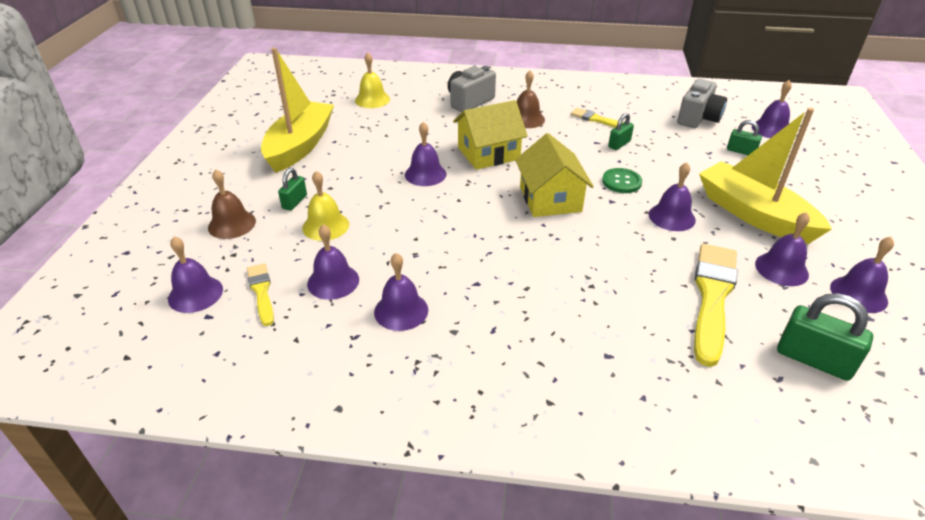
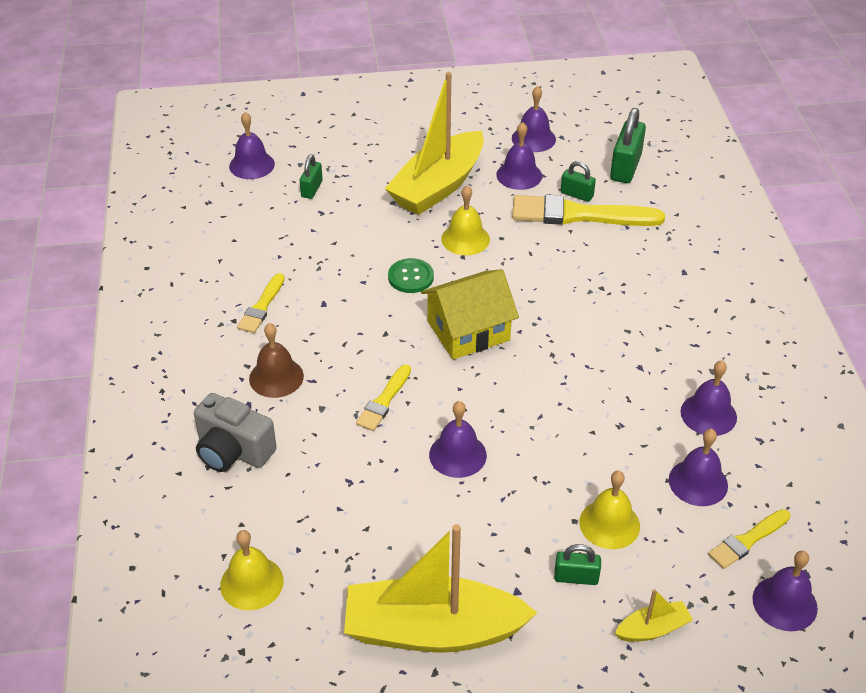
camera: 105 degrees left, 5 degrees up
brown bell [208,169,256,239] -> yellow boat [615,589,693,642]
yellow house [453,100,528,170] -> yellow brush [356,364,411,431]
green padlock [608,113,634,150] -> green padlock moved to [560,161,596,202]
purple bell [649,162,696,231] -> yellow bell [441,185,490,255]
grey camera [677,79,727,128] -> none

